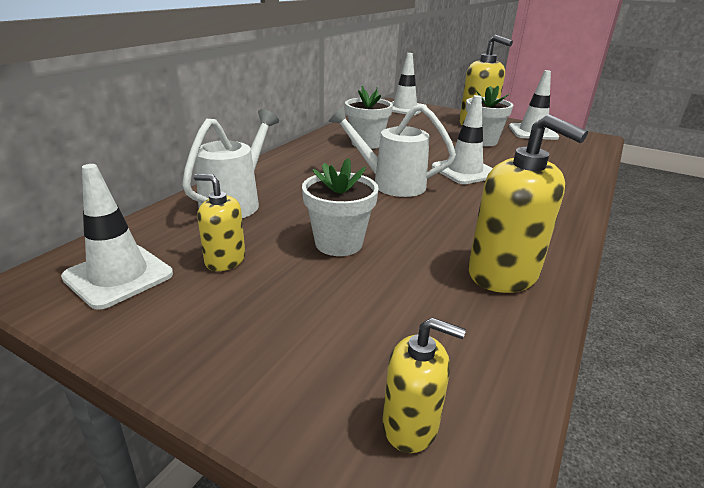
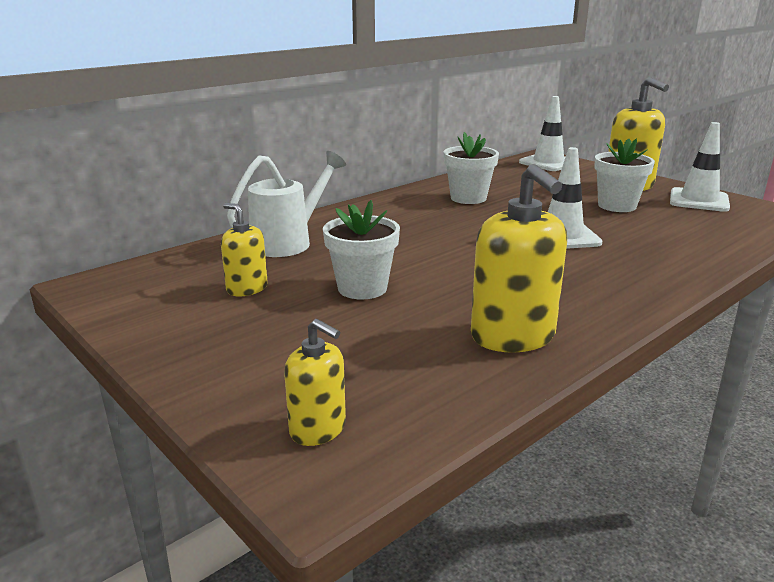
camera: 20 degrees right, 5 degrees down
white traffic cone [61,164,173,310] -> none
white watering can [328,104,456,197] -> none

